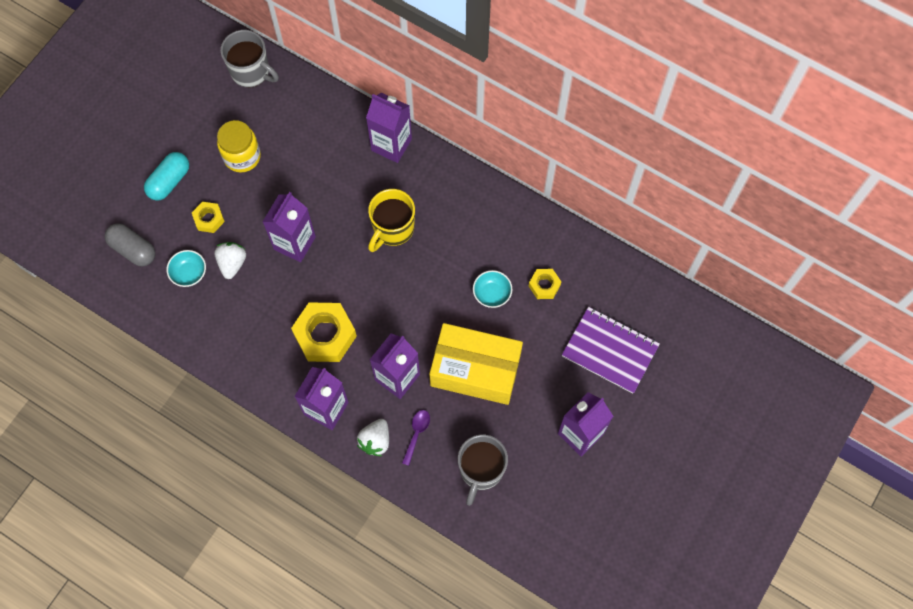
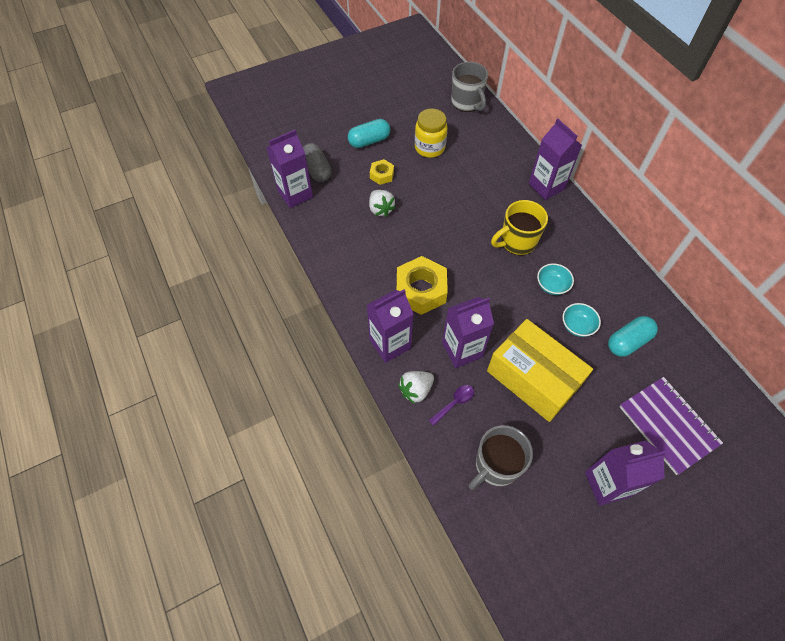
camera: 30 degrees right, 10 degrees down
turquoise bowl [167,250,206,287] -> turquoise bowl moved to [537,263,574,295]
white strawberry [214,242,246,279] -> white strawberry turned 120 degrees clockwise [369,190,395,217]
purple carton [263,192,316,262] -> purple carton moved to [266,130,313,208]
yellow nut [529,269,561,299] -> turquoise capsule [608,316,658,357]

